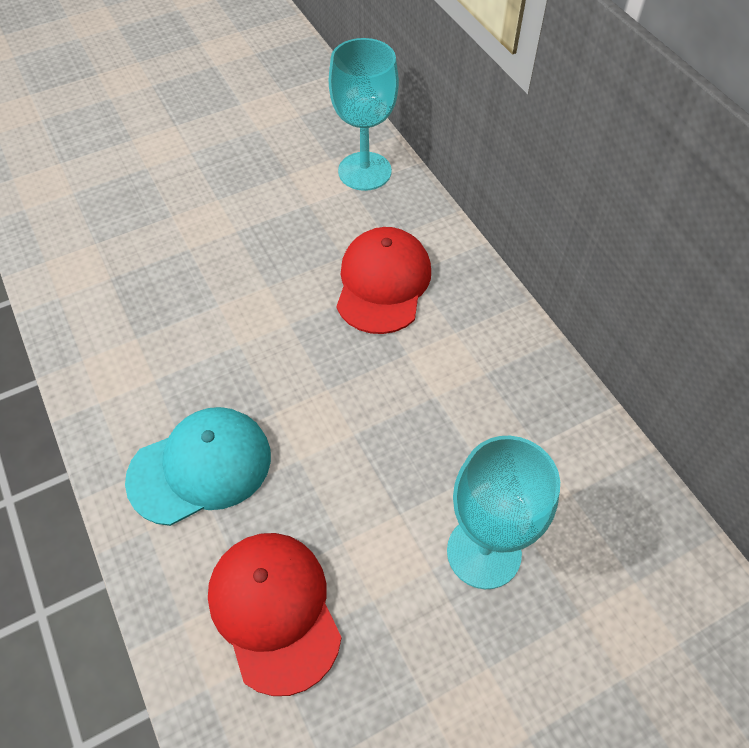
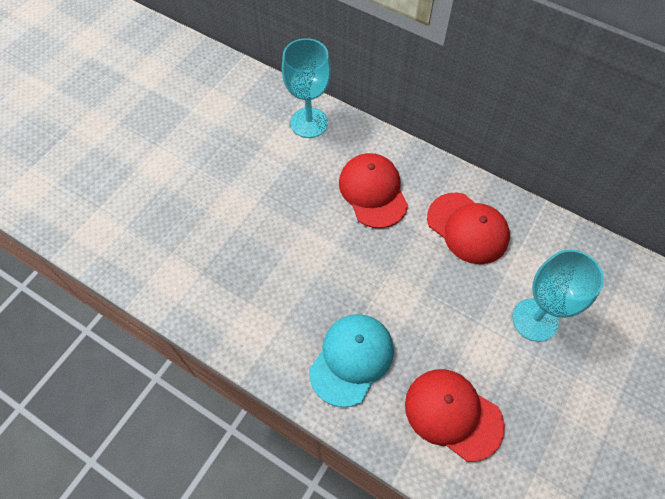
camera: 30 degrees left, 5 degrees up
none -> red cap [427,193,510,264]

